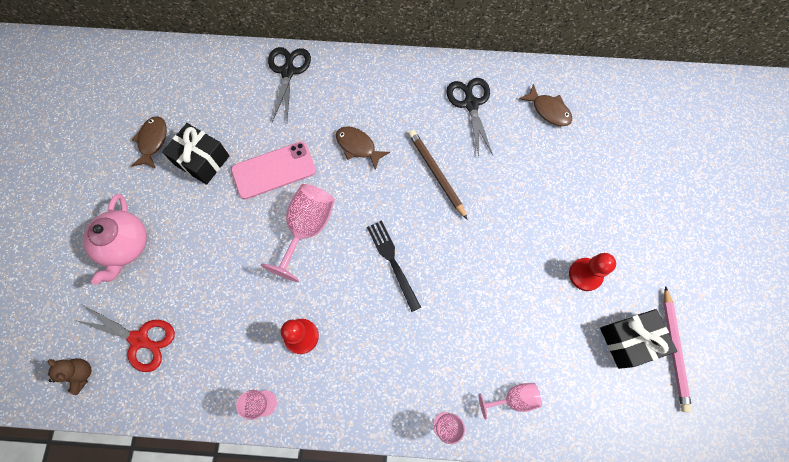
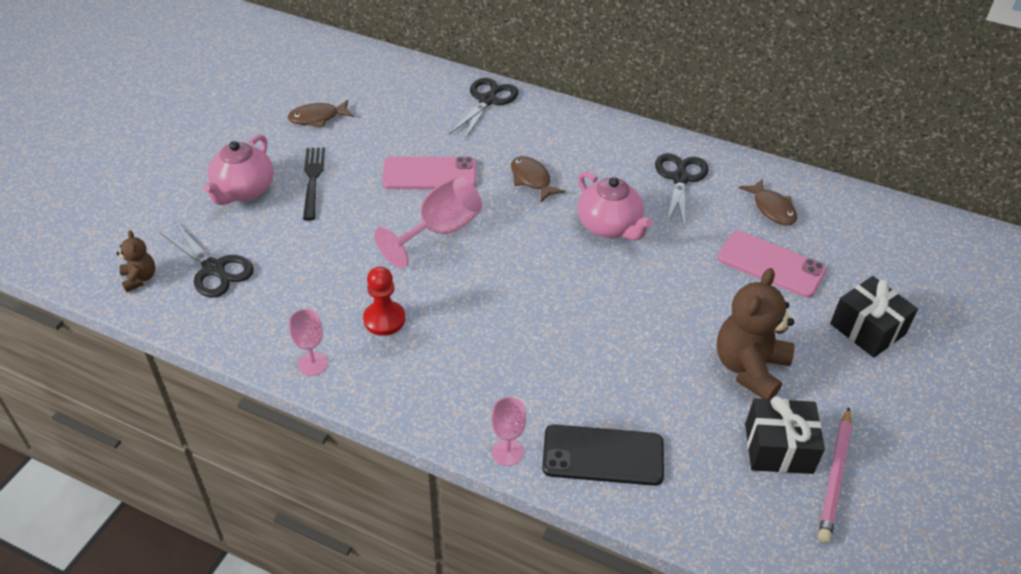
camera: 20 degrees right, 25 degrees down
red scissors [74,305,175,372] -> black scissors [159,223,254,298]
brown fish [131,116,167,169] -> brown fish turned 135 degrees counterclockwise [288,100,354,127]
black gift [162,123,230,185] -> black gift moved to [830,276,918,358]
black fork [367,220,421,312] -> black fork moved to [303,147,325,221]
brown pencil [409,130,468,220] -> pink teapot [578,171,653,241]
pink goblet [478,383,542,420] -> black phone [542,424,664,486]
red pawn [569,253,616,291] -> brown teddy bear [717,268,794,399]
none -> pink phone [718,231,827,298]

